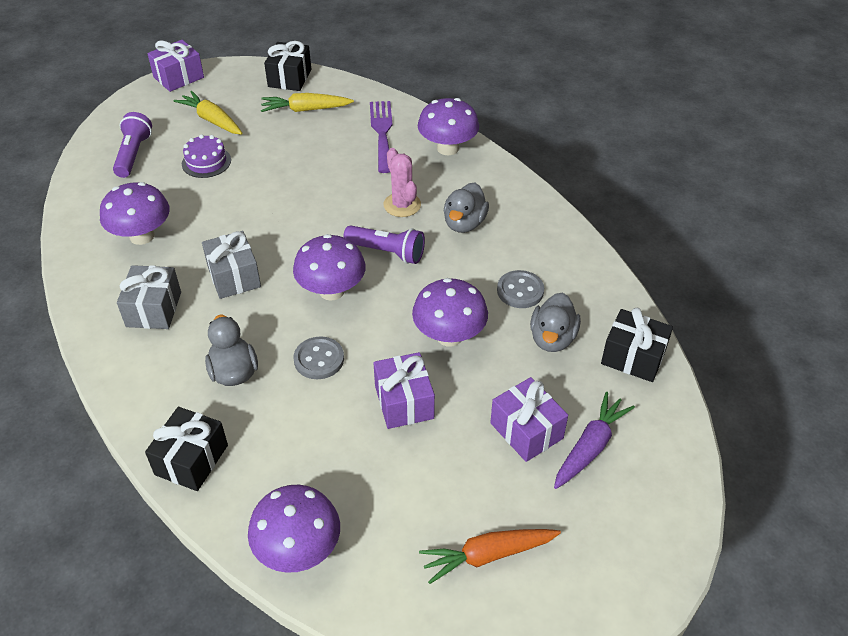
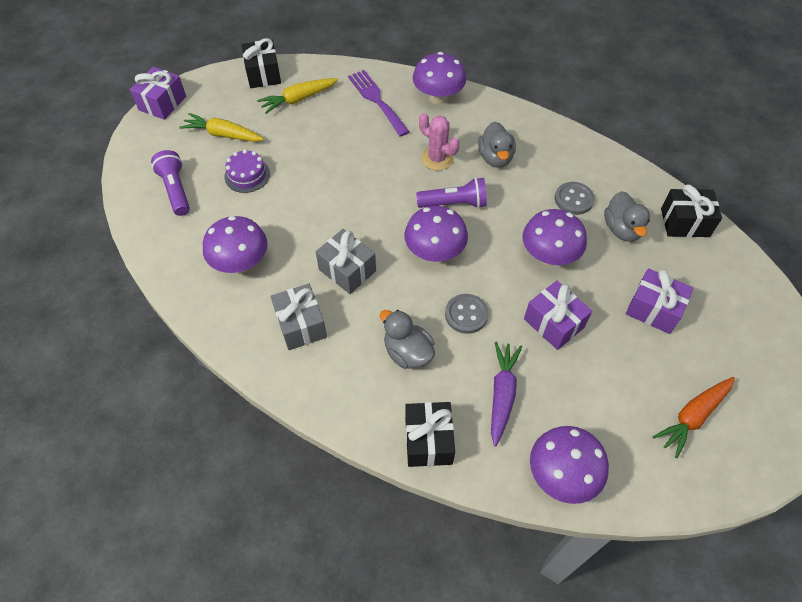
camera: 25 degrees left, 10 degrees up
purple carrot [554,392,635,489] -> purple carrot moved to [491,342,522,446]

